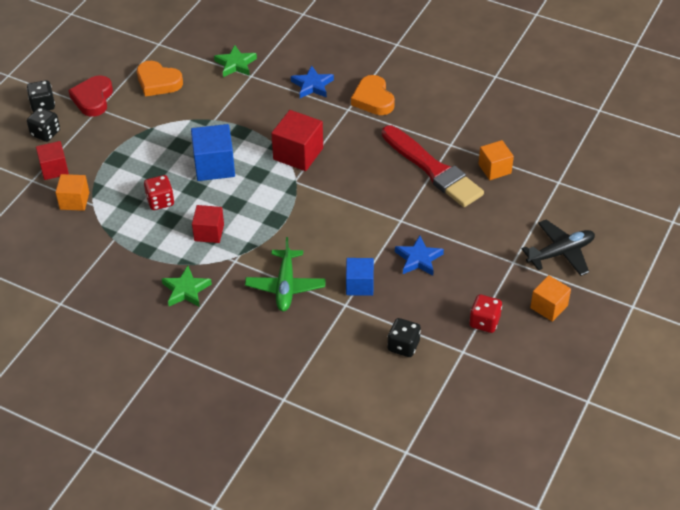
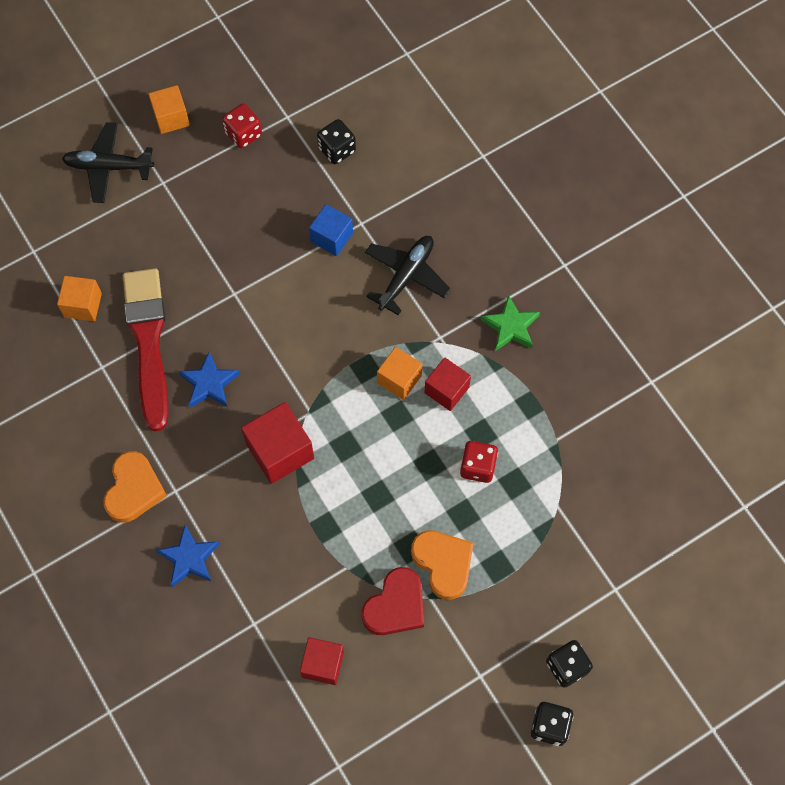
camera: 150 degrees left, 20 degrees up
red cube [36,141,69,180] -> red cube moved to [300,637,344,685]
orange cube [56,174,89,211] -> orange cube moved to [377,347,422,400]
red heart [68,75,113,117] -> red heart moved to [362,567,424,635]
orange heart [137,61,183,97] -> orange heart moved to [411,530,474,600]
blue cube [191,124,235,181] -> none
green star [214,45,257,77] -> none
green plane [245,237,326,311] -> black plane [365,236,451,315]
blue star [395,235,444,275] -> blue star moved to [179,351,240,408]

